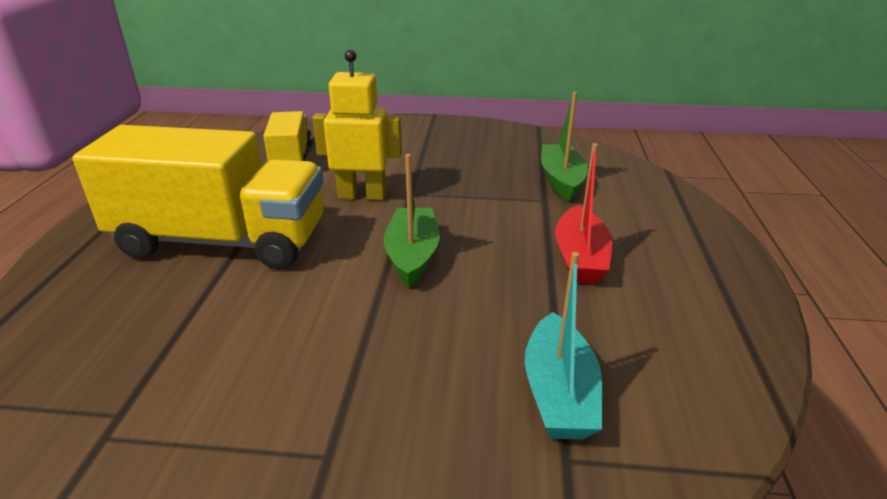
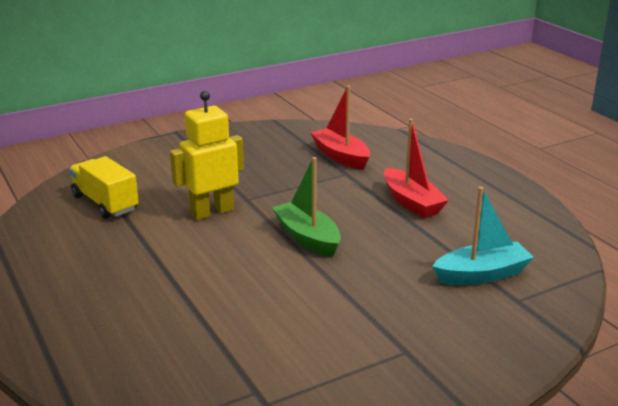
camera: 35 degrees left, 5 degrees down
yellow truck [72,125,324,270] -> none
turquoise boat [525,252,602,439] -> turquoise boat turned 75 degrees counterclockwise [432,187,534,285]
green boat [541,92,588,202] -> red boat [311,85,370,170]

